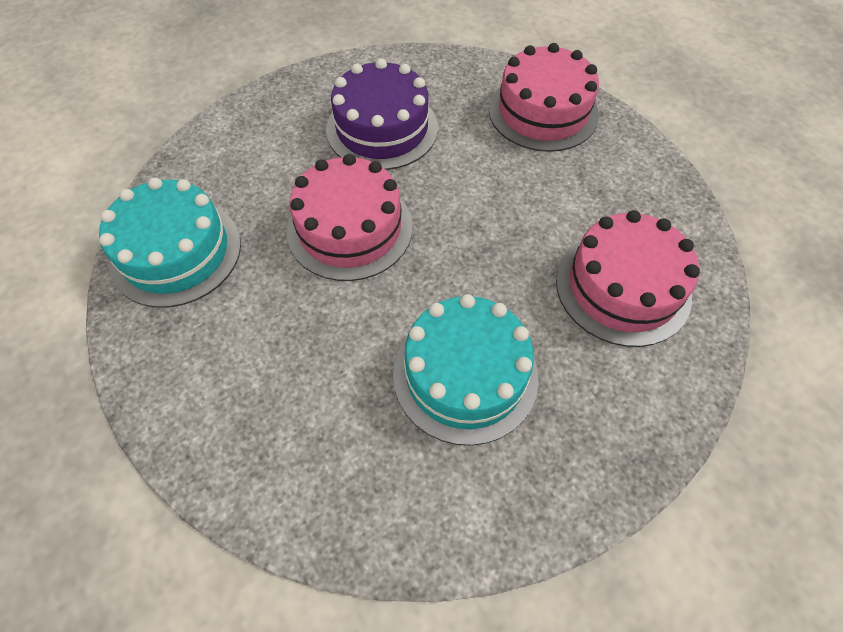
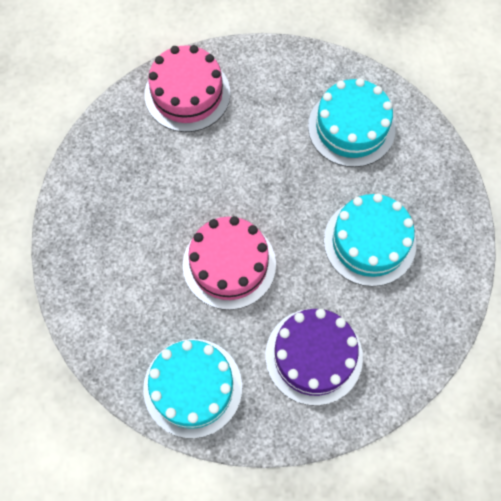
camera: 65 degrees left, 10 degrees up
purple cake [326,59,438,170] -> purple cake moved to [265,309,363,406]
pink cake [556,210,700,347] -> turquoise cake [308,78,396,167]

